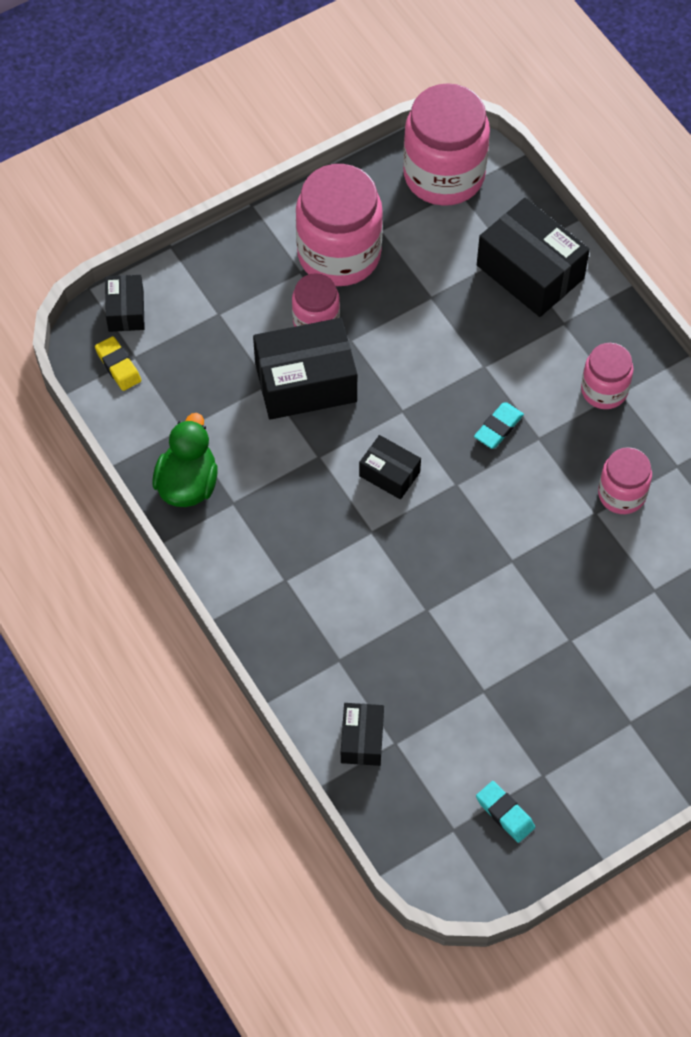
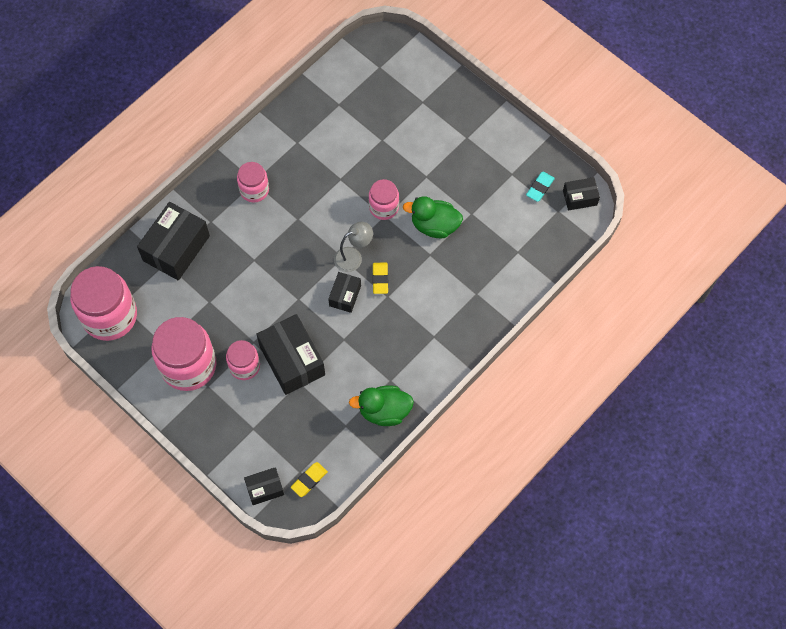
camera: 105 degrees left, 5 degrees up
black box [341,703,384,766] -> black box moved to [563,177,600,211]
turquoise eraser [474,402,524,449] -> none
pink jar [598,447,652,514] -> pink jar moved to [369,179,399,220]
none -> grey lamp [334,222,373,272]
none -> yellow eraser [372,263,388,294]
none -> green duck [403,196,463,238]

